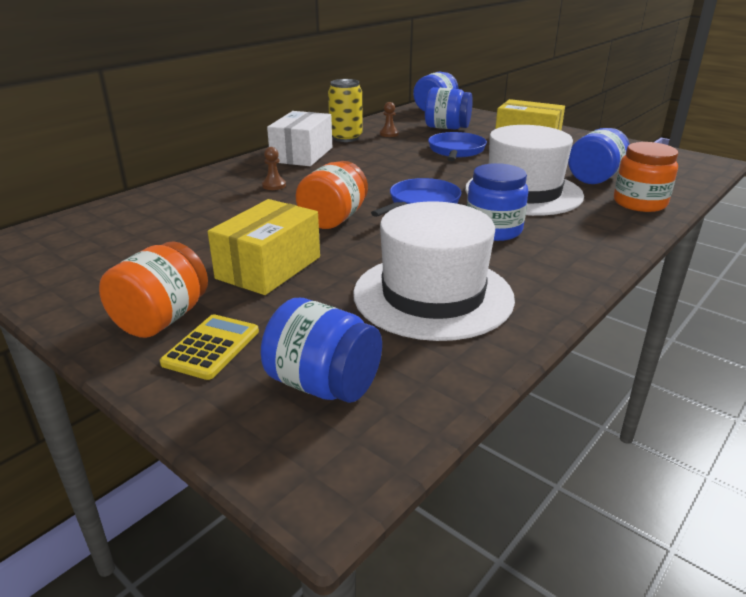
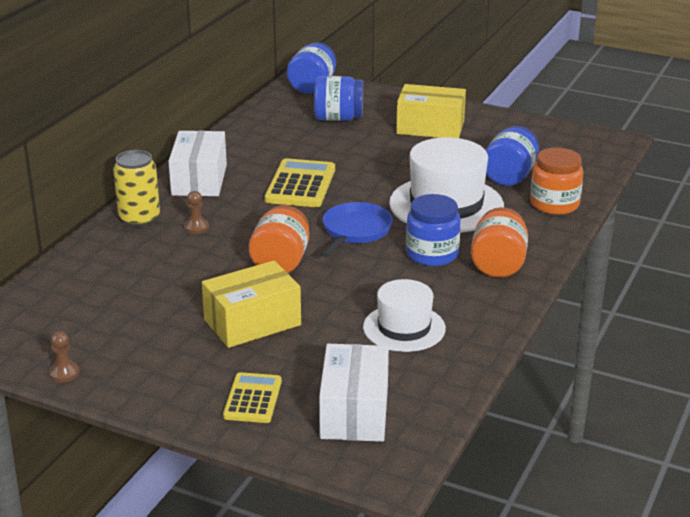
camera: 15 degrees left, 0 degrees up
orange jar [99,242,208,338] -> orange jar moved to [471,207,528,277]
yellow box [208,199,320,295] -> yellow box turned 45 degrees clockwise [202,261,301,348]
blue jar [260,298,382,403] -> white box [319,344,389,442]
yellow can [328,79,363,142] -> yellow can moved to [113,150,160,227]
white hat [353,201,515,341] -> white hat [363,279,446,352], size x0.62
brown pawn [380,102,399,137] -> brown pawn moved to [49,331,79,382]
blue pan [428,132,487,161] -> none
none -> yellow calculator [265,158,335,207]

